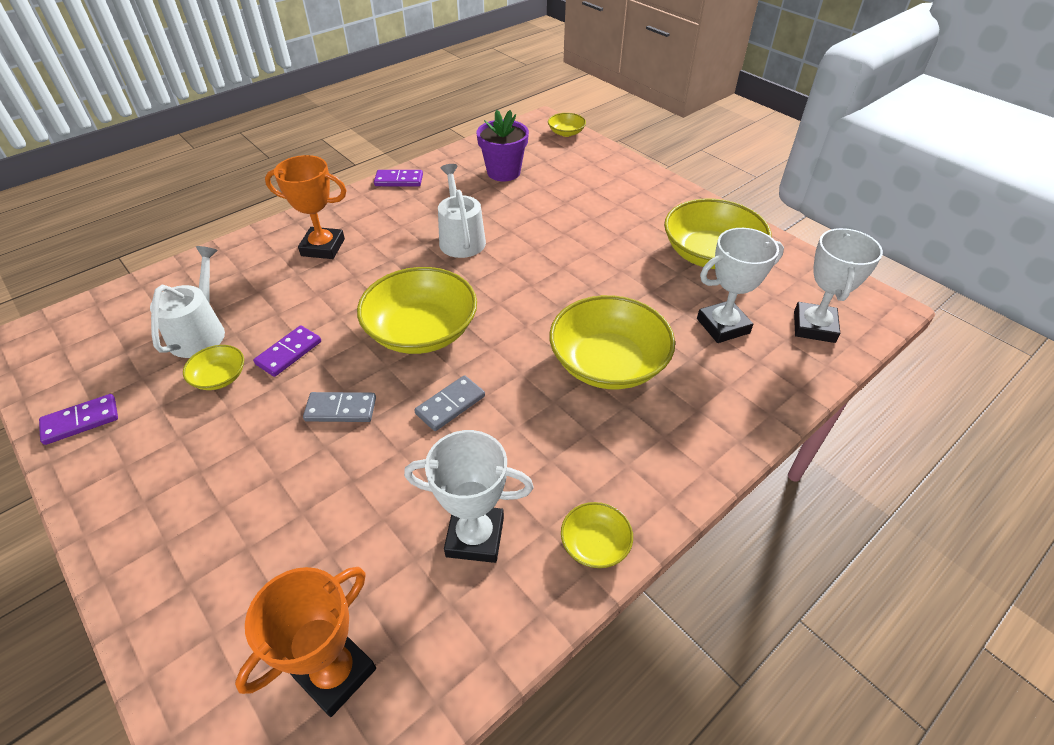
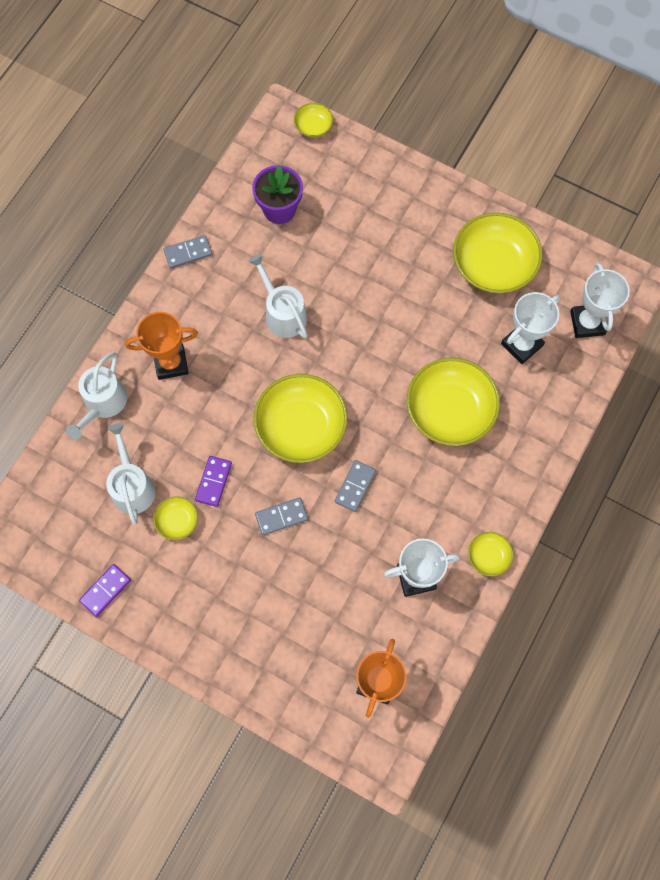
camera: 20 degrees left, 25 degrees up
purple domino [374,170,423,186] -> grey domino [164,235,213,269]
none -> white watering can [66,352,127,440]

